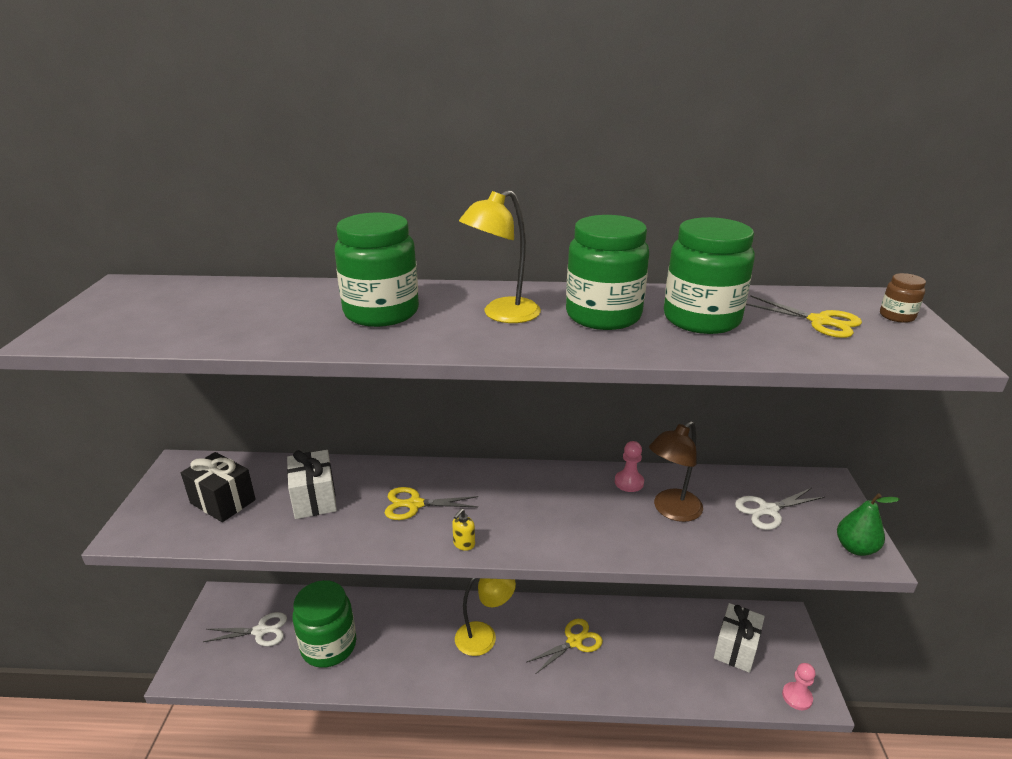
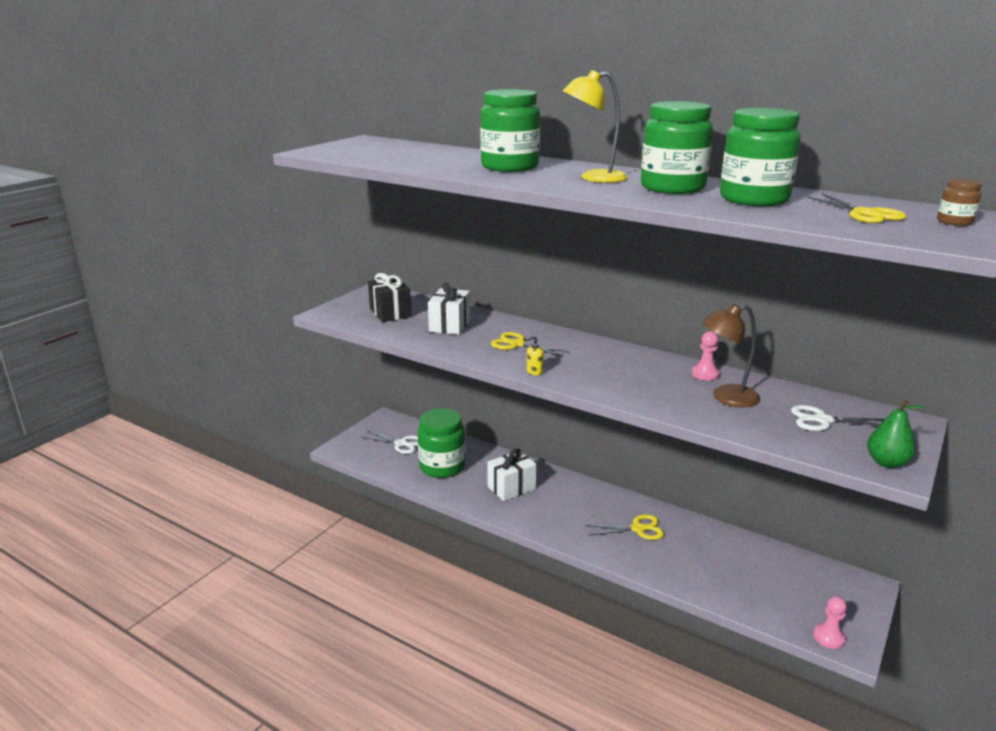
camera: 30 degrees right, 5 degrees down
yellow lamp [455,578,516,656] -> none
white gift [714,603,765,673] -> white gift moved to [487,448,537,501]

